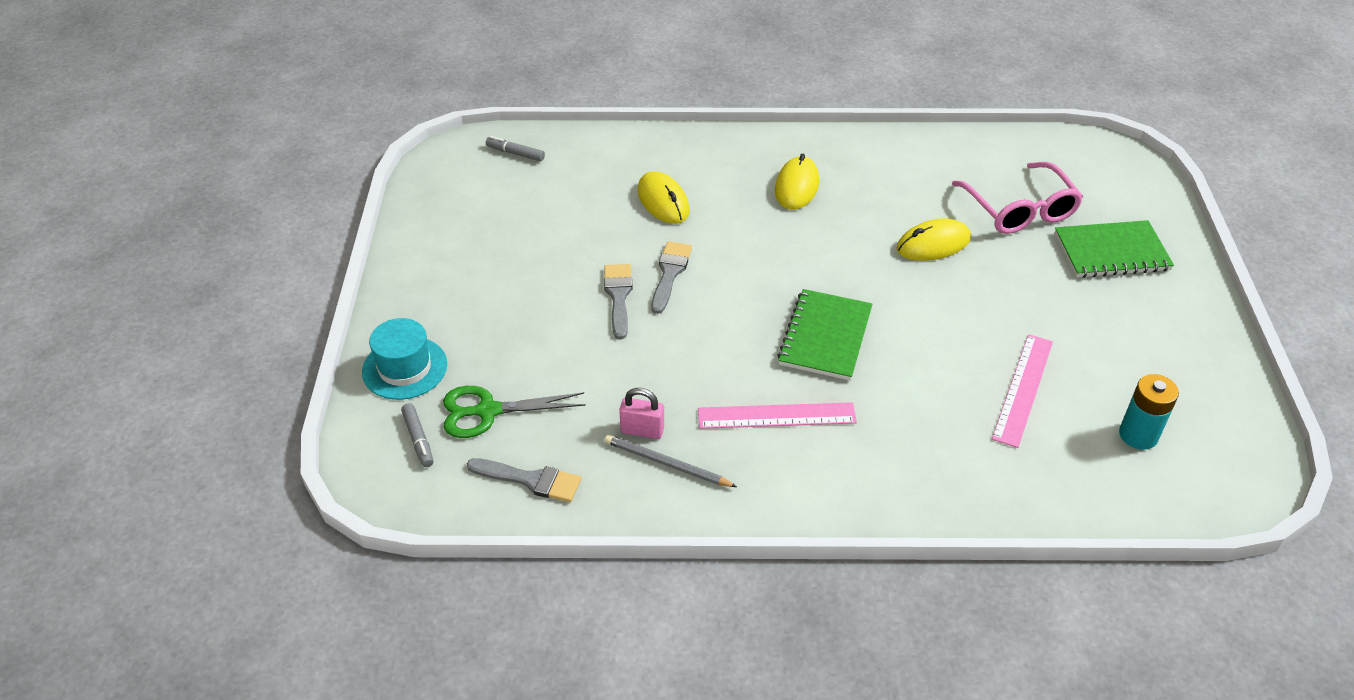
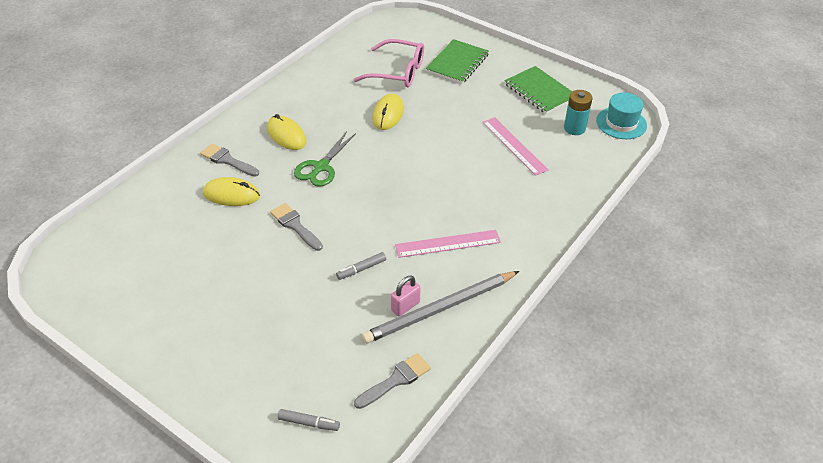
camera: 55 degrees left, 0 degrees up
turquoise hat [362,318,447,400] -> turquoise hat moved to [596,92,647,139]
green scissors [443,386,586,438] -> green scissors moved to [294,131,356,187]
grey marker [486,136,545,161] -> grey marker moved to [336,252,386,280]
grey brush [604,264,633,339] -> grey brush moved to [200,144,259,177]
grey pencil [605,435,737,487] -> grey pencil [362,271,519,343], size x1.80
pink ruler [698,402,857,429] -> pink ruler turned 45 degrees clockwise [395,230,501,258]
green notebook [777,289,872,381] -> green notebook moved to [504,66,572,114]

